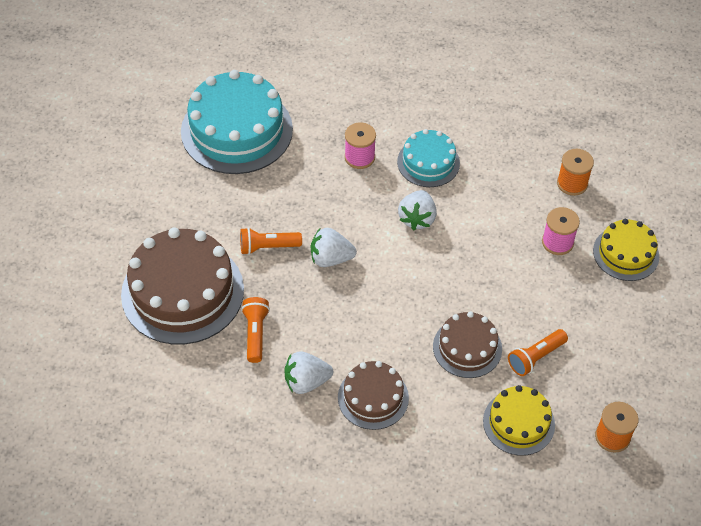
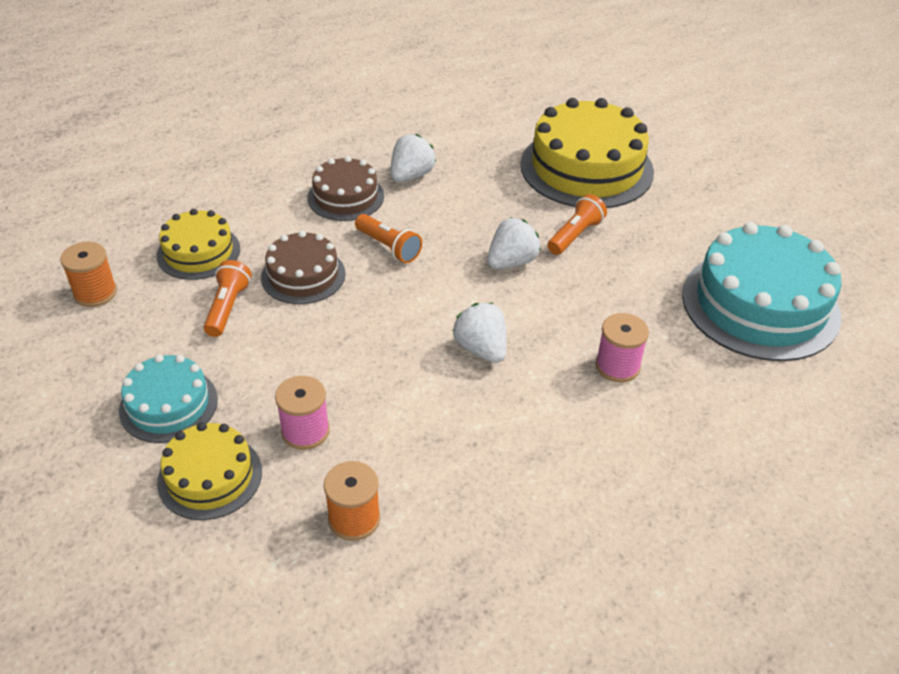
camera: 135 degrees right, 10 degrees down
brown cake [121,227,244,345] -> yellow cake [520,98,654,208]
orange flashlight [241,297,270,363] -> orange flashlight moved to [355,214,422,263]
turquoise cake [397,129,460,187] -> turquoise cake moved to [119,354,218,443]

